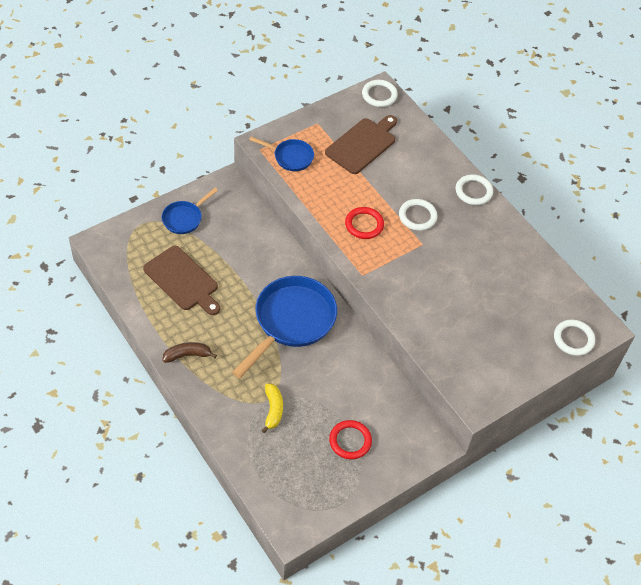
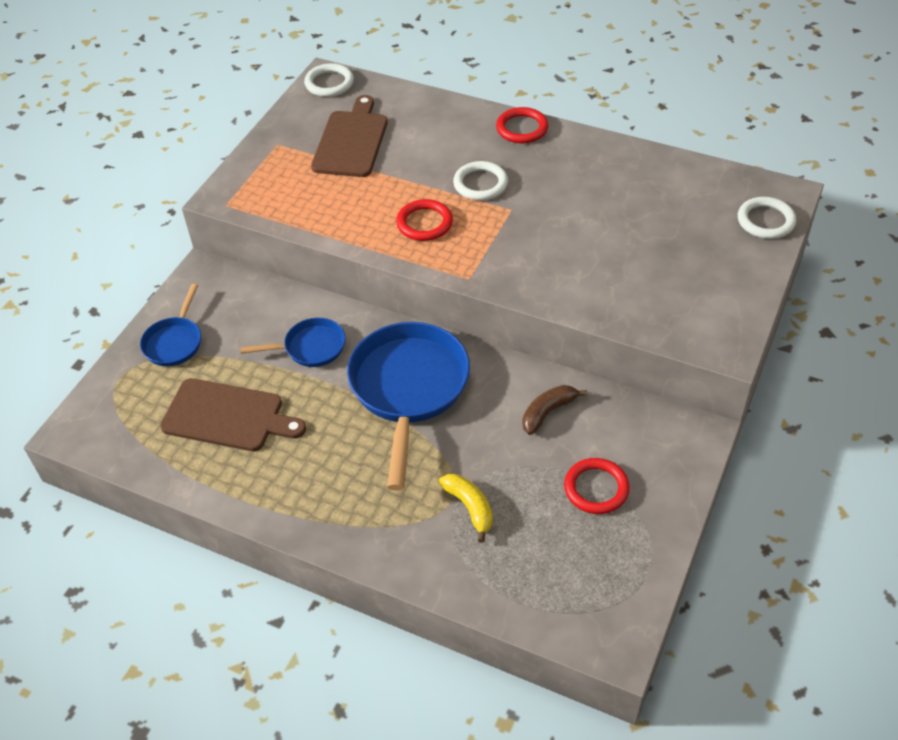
camera: 25 degrees left, 5 degrees down
brown banana [163,342,217,363] -> brown banana moved to [522,385,588,435]
blue pan [249,137,314,171] -> blue pan moved to [240,318,346,367]
white ring [456,174,493,205] -> red ring [496,107,549,143]

